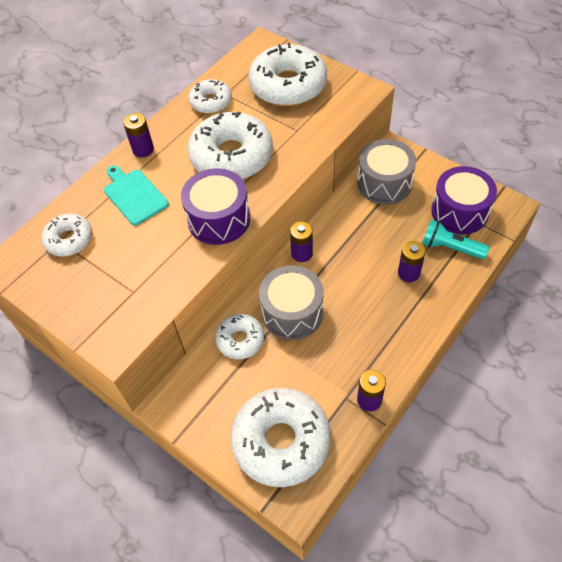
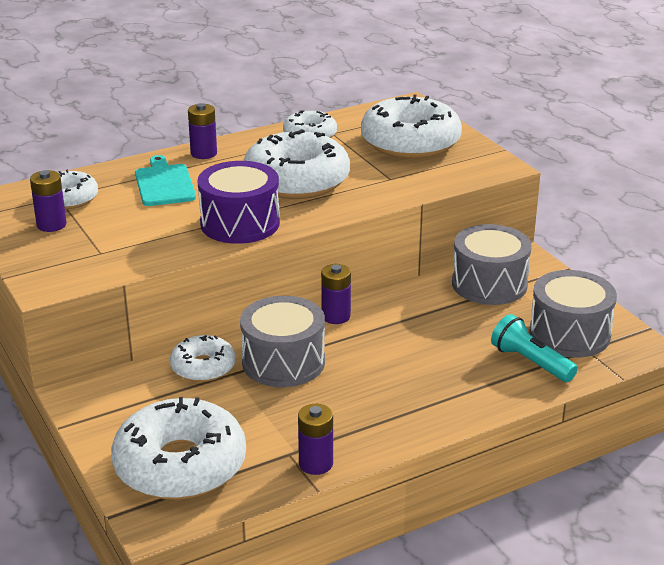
camera: 20 degrees right, 25 degrees down
purple battery [398,241,426,282] -> purple battery moved to [30,170,67,232]
purple drum [431,166,497,234] -> grey drum [529,270,617,358]

